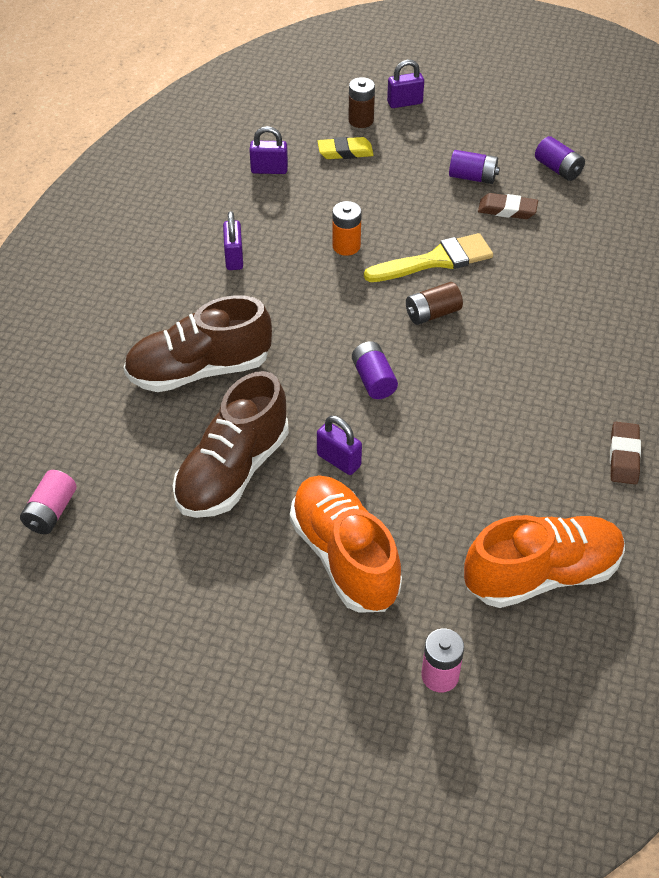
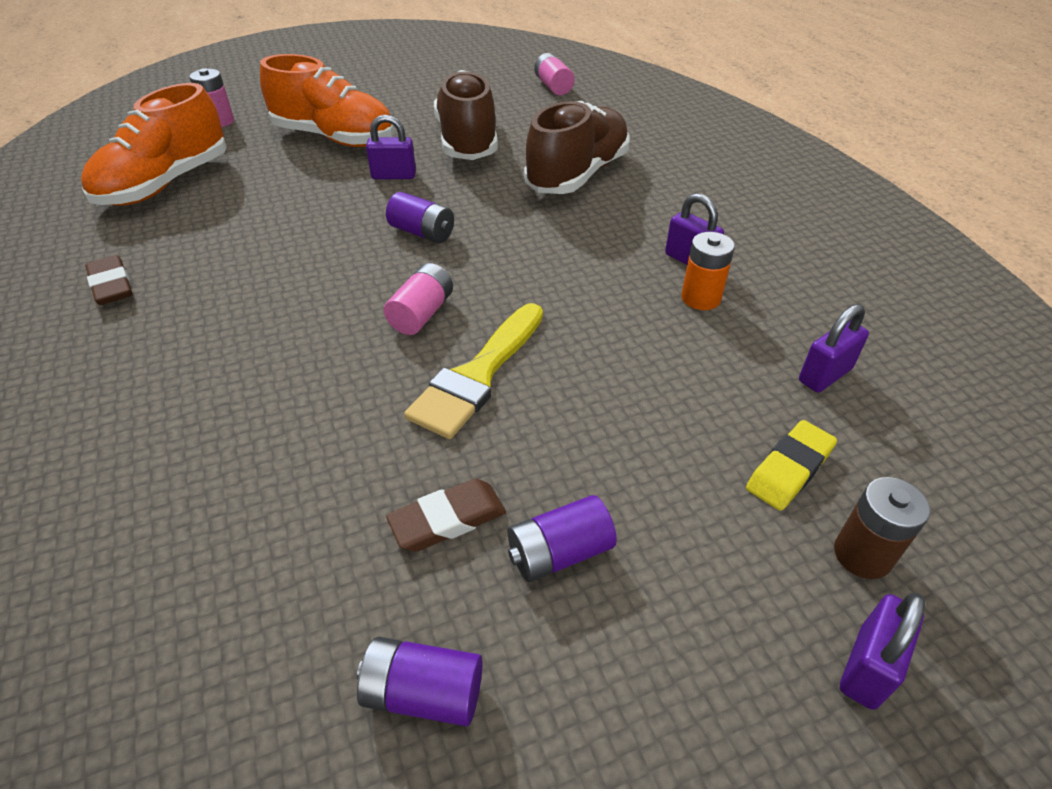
camera: 140 degrees right, 5 degrees down
orange battery [332,201,362,256] -> orange battery moved to [681,232,735,310]
brown battery [406,282,463,325] -> pink battery [384,263,453,335]

